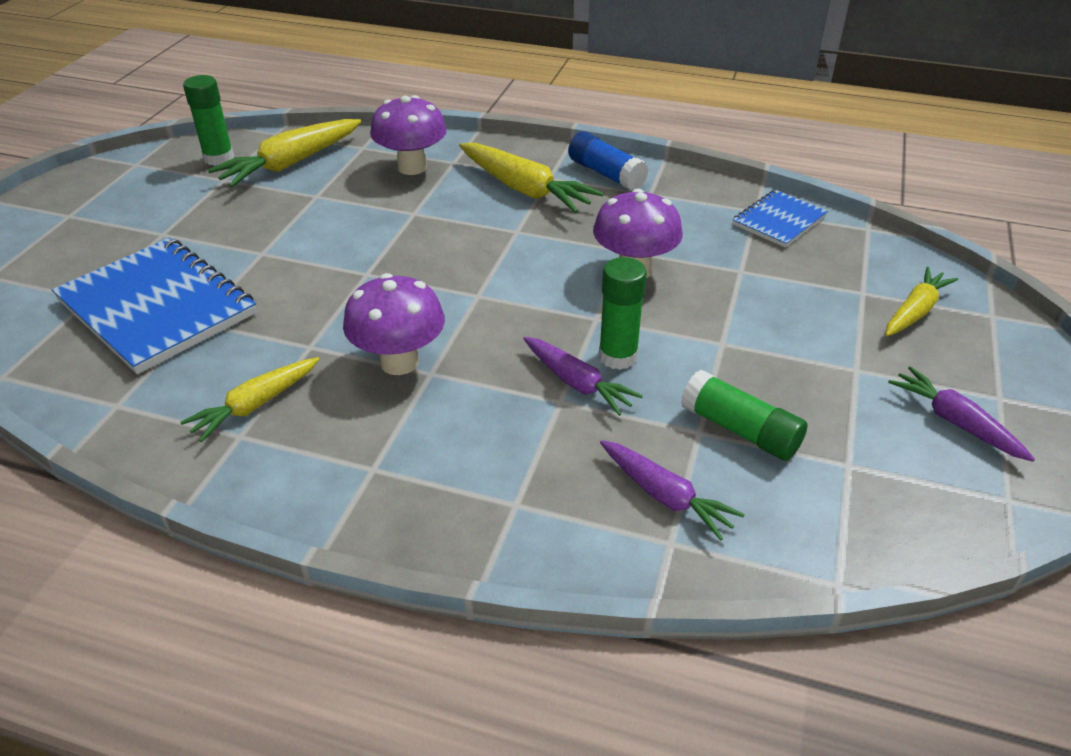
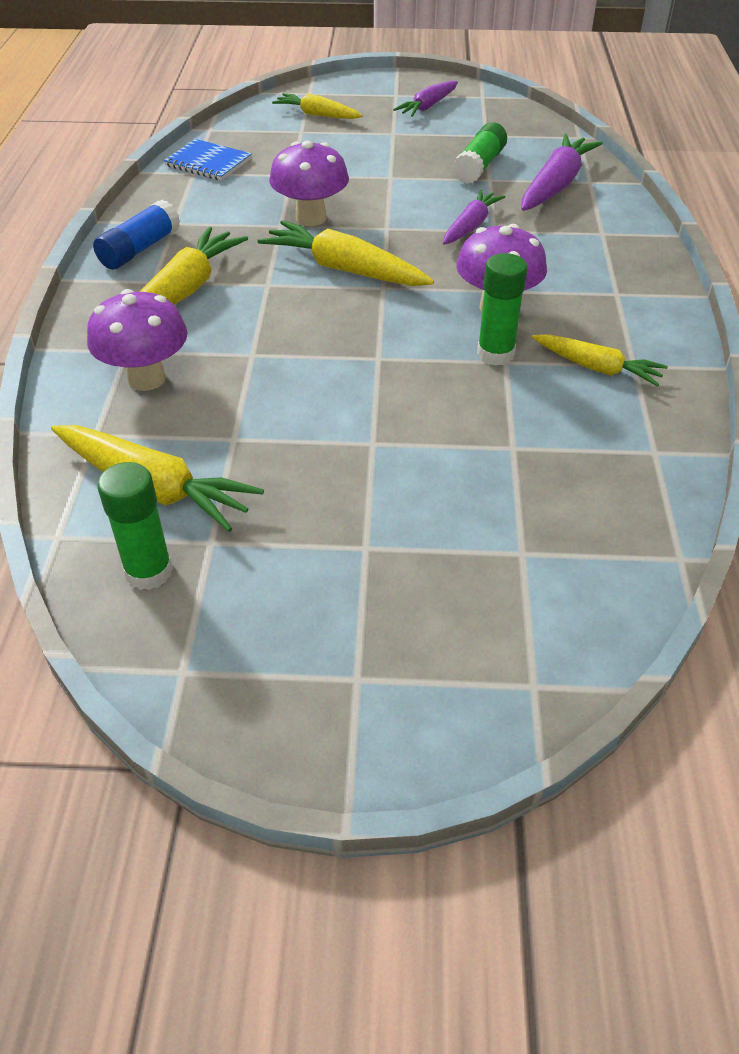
camera: 105 degrees left, 5 degrees up
blue notebook [52,238,257,374] -> none
green glue stick [598,257,647,370] -> green glue stick moved to [477,253,527,366]
purple carrot [600,440,745,541] -> purple carrot [521,134,603,211], size x1.56
none -> yellow carrot [257,220,434,286]

